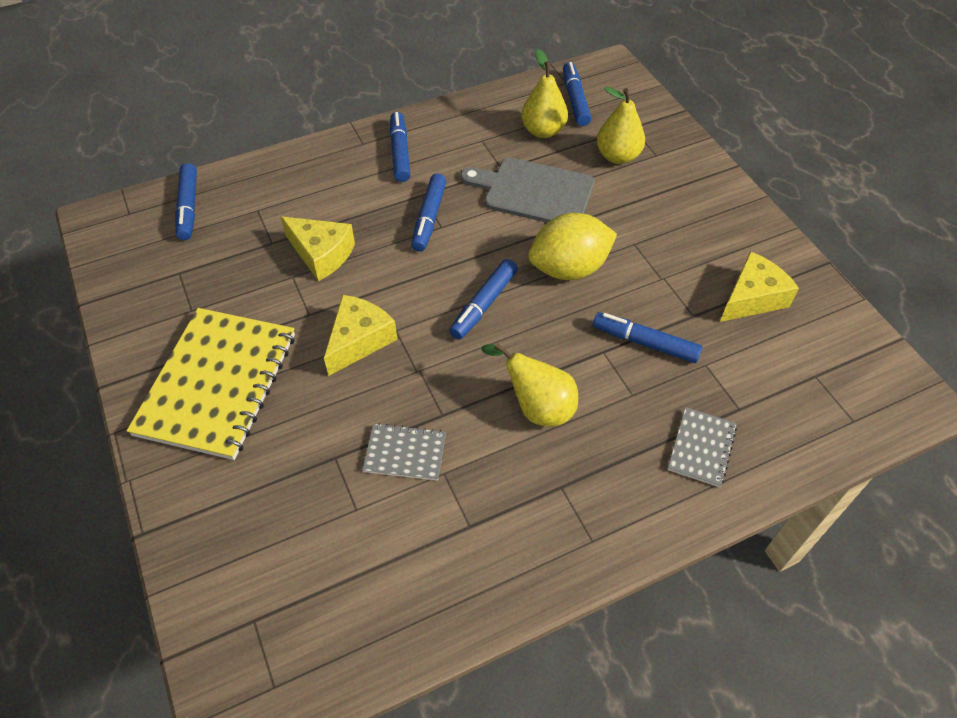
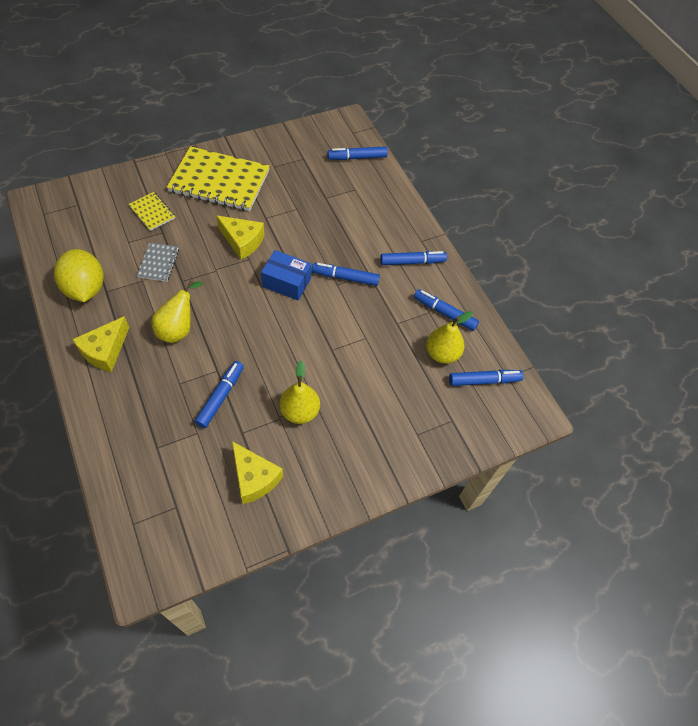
camera: 85 degrees right, 5 degrees up
yellow cheese [281,216,355,281] -> yellow cheese moved to [72,316,129,372]
blue marker [449,259,518,339] -> blue marker moved to [414,289,479,331]
grey cutting board [461,158,595,223] -> none
yellow lemon [528,213,617,280] -> yellow lemon moved to [54,249,104,302]
yellow pear [597,87,645,164] -> yellow pear moved to [280,360,320,424]
grey notebook [667,407,737,487] -> none
none -> yellow notebook [129,192,175,231]
none -> blue box [261,250,311,301]

